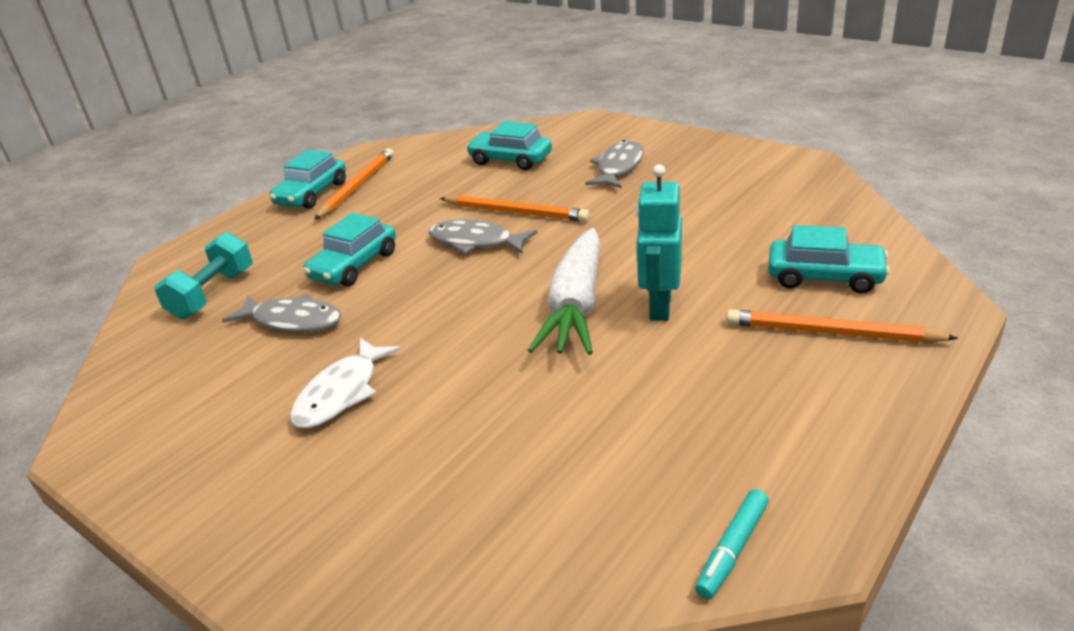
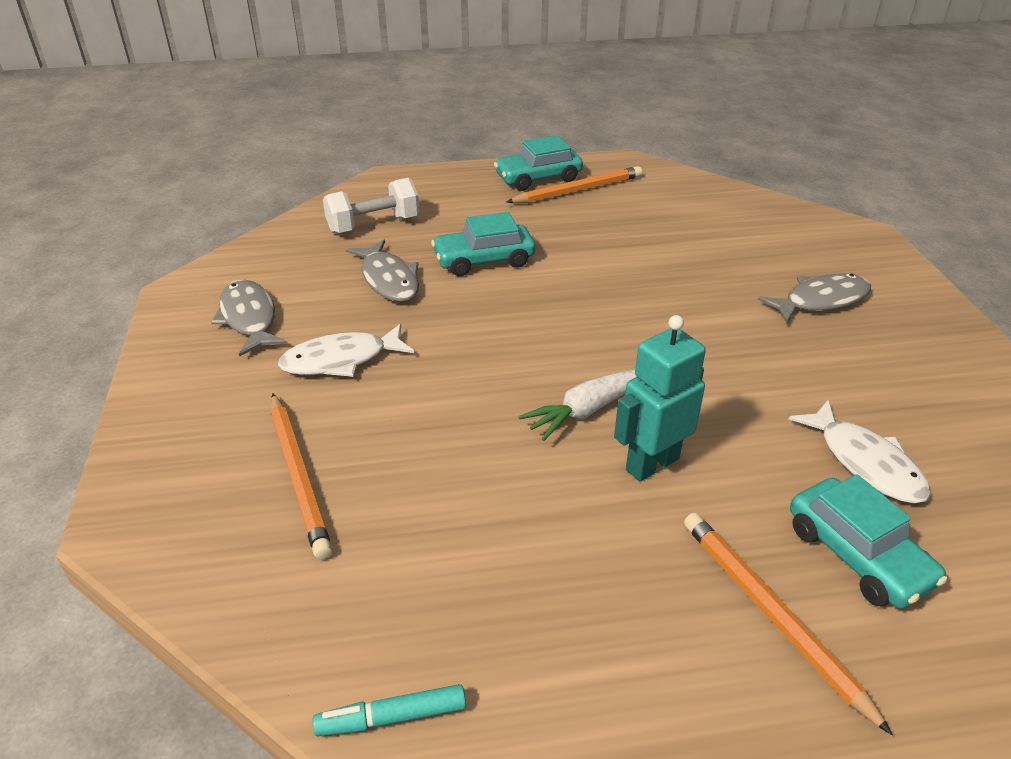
camera: 40 degrees right, 5 degrees up
turquoise dumbbell [154,232,253,319] -> white dumbbell [323,178,420,234]
grey fish [428,219,538,254] -> grey fish moved to [211,280,288,356]
orange pencil [440,195,590,222] -> orange pencil moved to [271,393,332,560]
turquoise car [466,121,552,170] -> none
white carrot [528,228,600,355] -> white carrot [518,369,637,441], size x0.63
none -> white fish [789,400,931,503]

